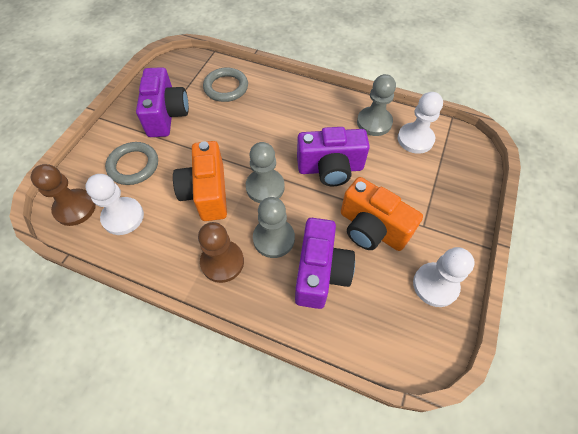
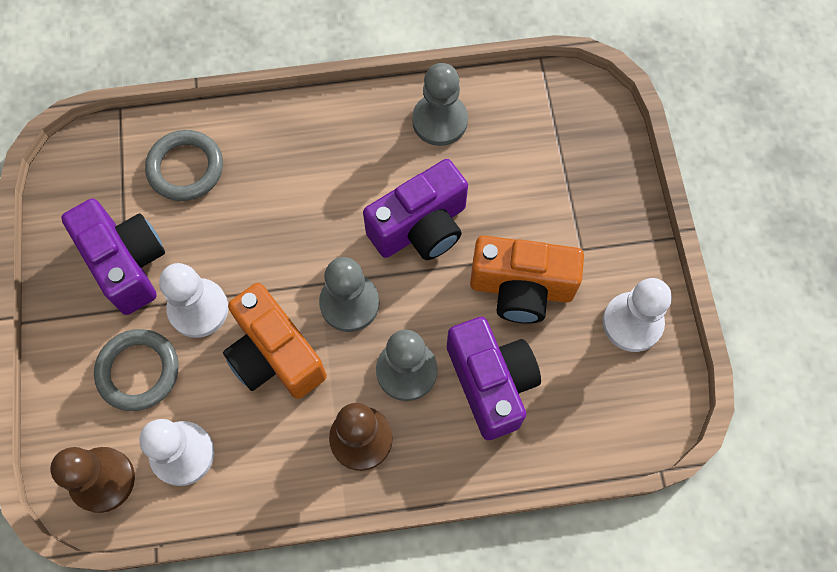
camera: 30 degrees left, 10 degrees up
white pawn [398,92,443,154] -> white pawn moved to [159,263,228,338]

